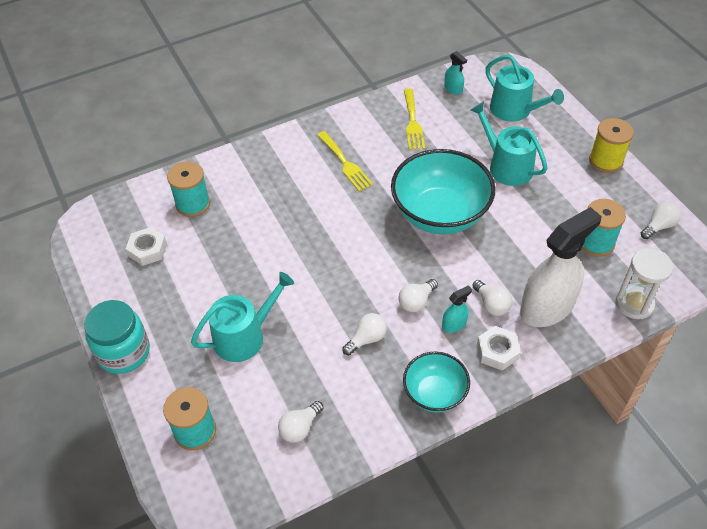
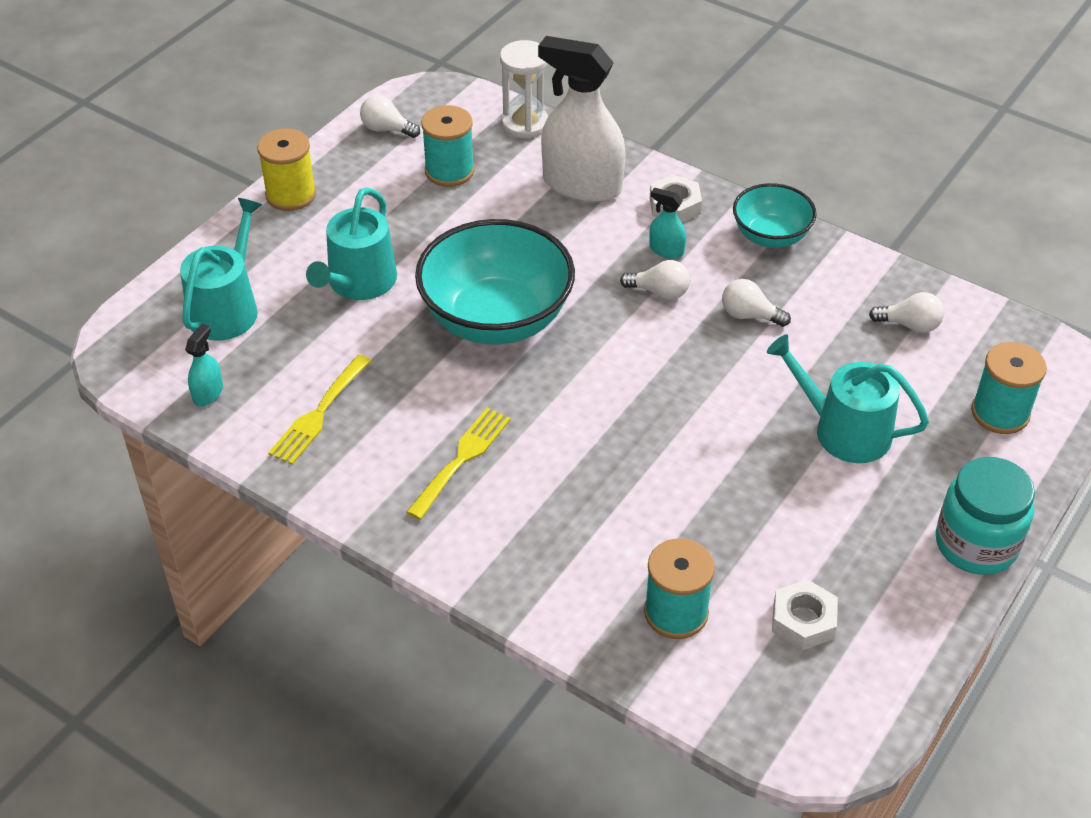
camera: 120 degrees left, 5 degrees down
yellow fork [404,89,425,150] -> yellow fork turned 150 degrees clockwise [268,355,371,465]
white light bulb [472,280,512,316] -> none

